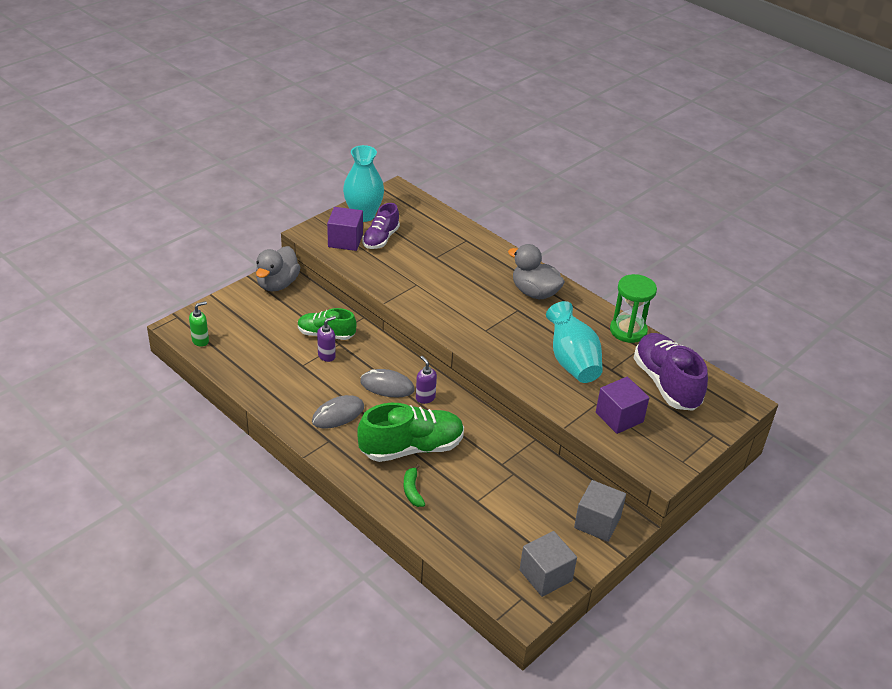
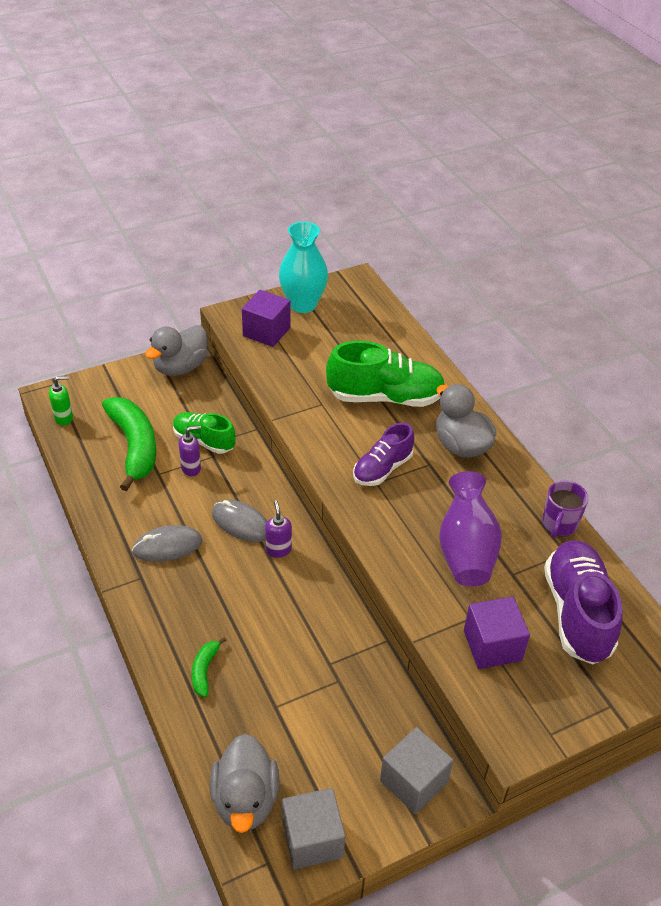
camera: 20 degrees right, 5 degrees up
green shoe [357,403,464,462] -> green shoe moved to [326,341,445,407]
purple shoe [362,203,400,249] -> purple shoe moved to [353,423,414,486]
turquoise vase [546,301,603,383] -> purple vase [439,471,502,587]
green hourglass [610,274,657,343] -> purple mug [542,481,588,538]
none -> green banana [102,397,156,491]
none -> grey duck [210,734,279,833]

